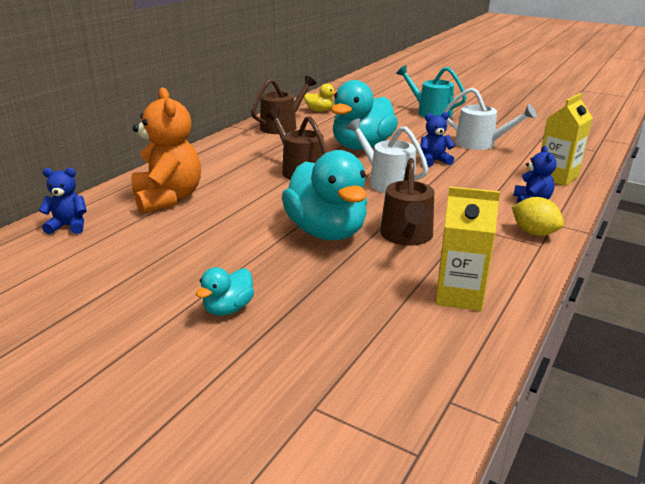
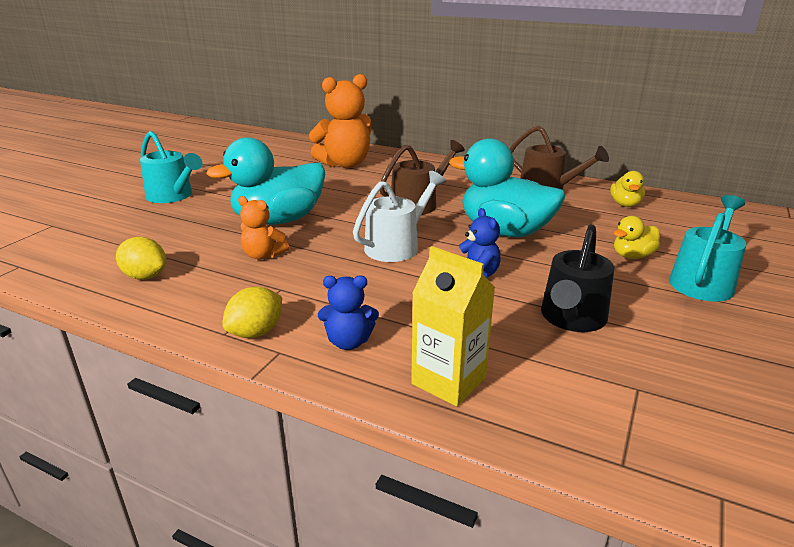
camera: 85 degrees right, 0 degrees up
blue teddy bear [39,168,87,234] -> none
turquoise duck [196,267,254,316] -> turquoise watering can [140,131,203,203]
brown watering can [380,158,434,246] -> orange teddy bear [238,196,289,260]
yellow carton [435,186,500,311] -> yellow lemon [116,237,166,280]
white watering can [443,88,537,150] -> black watering can [541,224,614,332]
none -> yellow duck [614,216,660,259]

